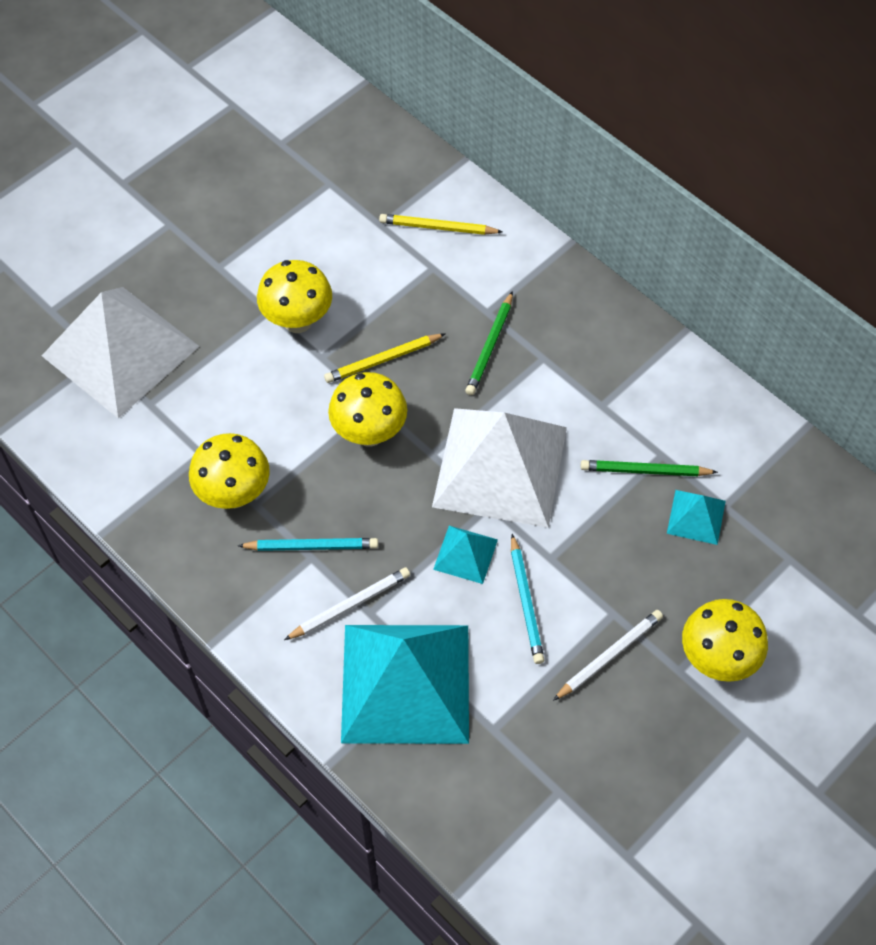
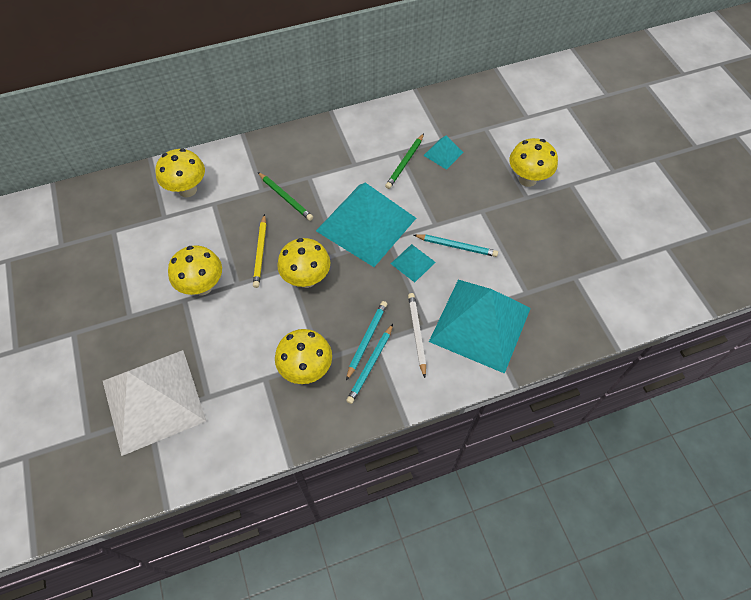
camera: 65 degrees left, 0 degrees up
yellow pencil [379,214,503,235] -> yellow mushroom [155,149,205,197]
white pyramid [432,408,567,528] -> turquoise pyramid [316,182,416,267]
white pencil [553,610,663,701] -> none
none -> turquoise pencil [346,324,393,404]

